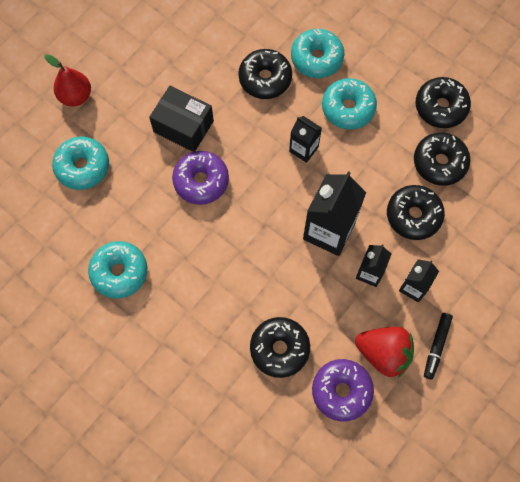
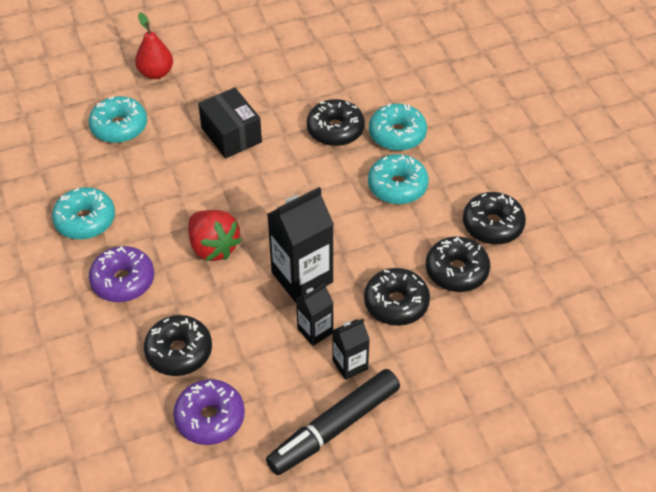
camera: 30 degrees right, 20 degrees down
purple donut [172,151,229,205] -> purple donut moved to [89,246,154,302]
black carton [289,116,322,163] -> none
red strawberry [355,327,414,378] -> red strawberry moved to [188,210,242,261]
black marker [424,313,453,379] -> black marker [266,369,400,475], size x1.94

